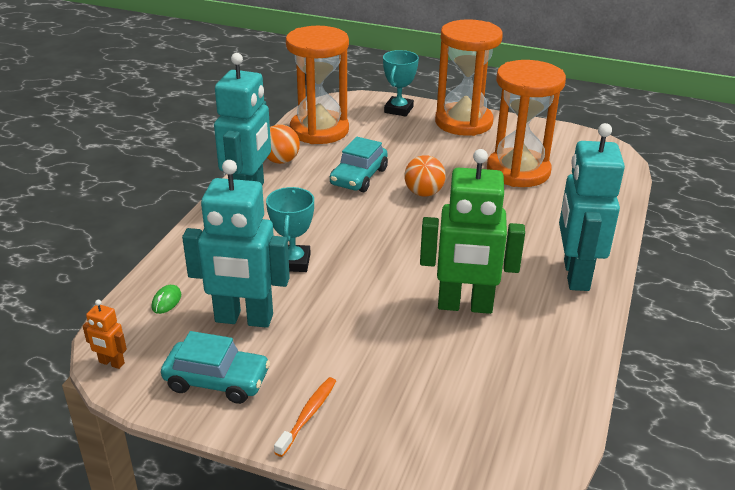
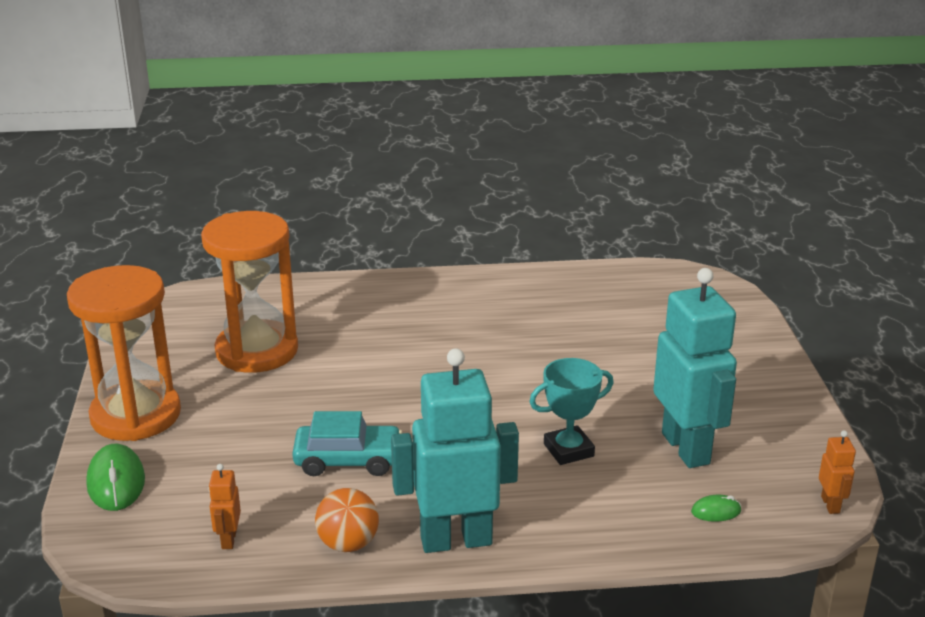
camera: 115 degrees left, 5 degrees down
turquoise car [161,331,270,404] -> none
orange toothbrush [274,377,336,457] -> none
orange hourglass [286,26,349,144] -> orange robot [208,464,241,549]
turquoise trophy [383,50,419,117] -> green mouse [86,444,145,511]
orange ball [404,155,446,197] -> none
green robot [420,149,525,314] -> none
turquoise robot [559,123,625,291] -> none

